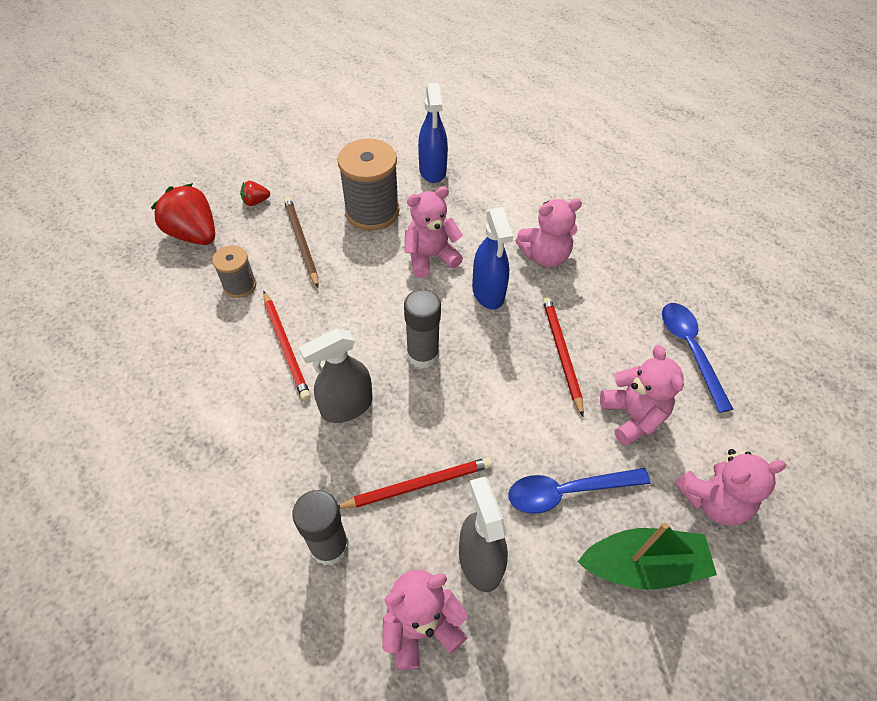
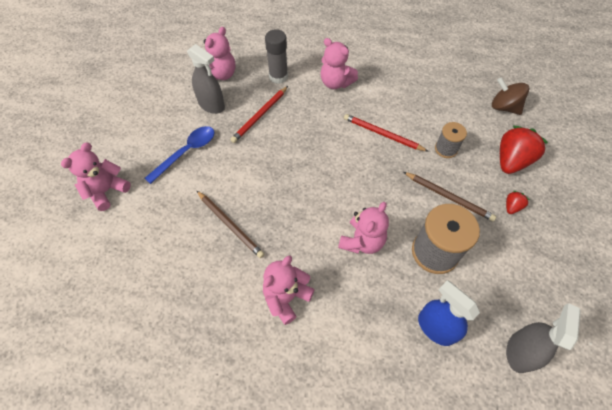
camera: 145 degrees right, 5 degrees up
red strawberry [151,183,215,245] -> red strawberry turned 60 degrees counterclockwise [500,126,548,174]
grey spray bottle [299,329,373,423] -> grey spray bottle moved to [506,303,581,373]
grey glue stick [404,289,441,368] -> none
blue spray bottle [472,207,513,309] -> none
red pencil [543,296,584,416] -> brown pencil [196,190,264,258]
green boat [578,523,717,590] -> none
pink teddy bear [600,345,684,446] -> pink teddy bear moved to [320,38,358,89]
blue spoon [662,303,733,413] -> none
none -> brown spinning top [492,77,529,115]

